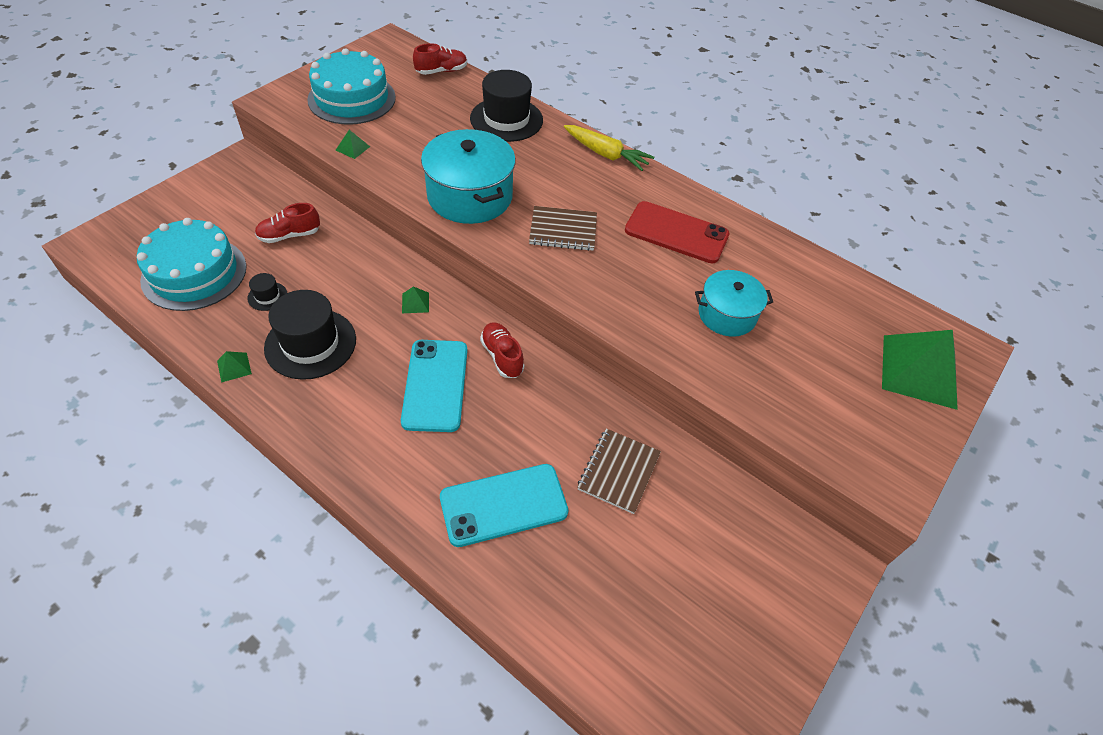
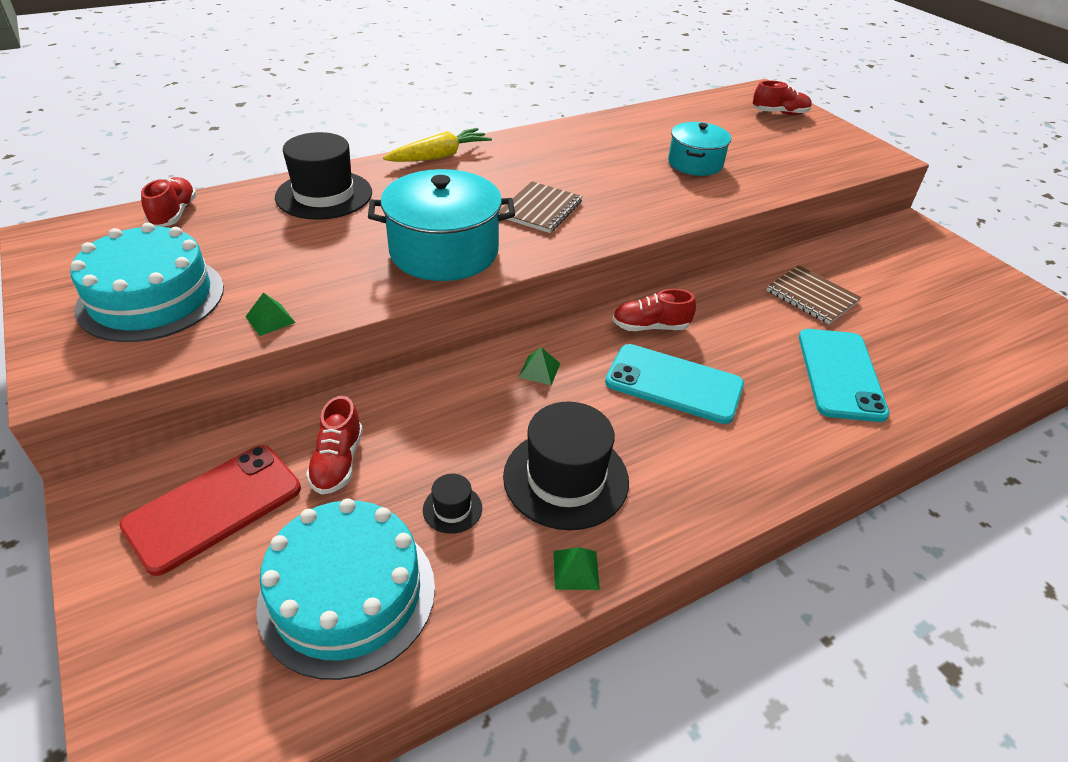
camera: 65 degrees left, 10 degrees down
red phone [625,201,729,263] -> red phone moved to [119,445,301,576]
green pyramid [882,330,958,410] -> red shoe [753,80,812,115]

